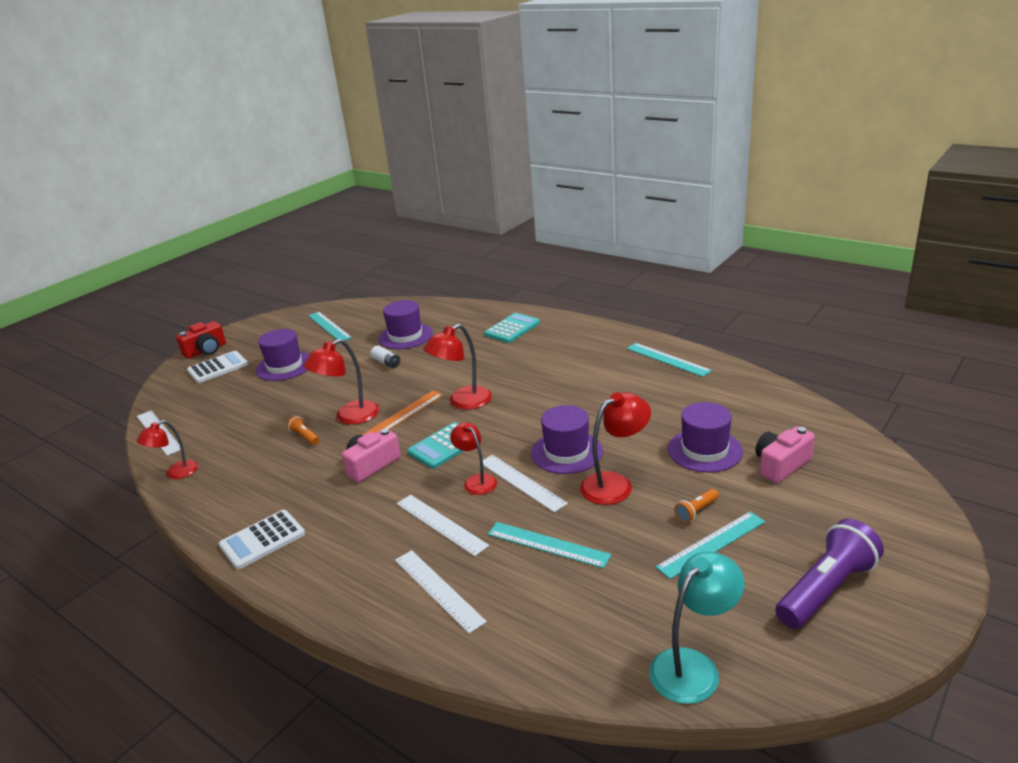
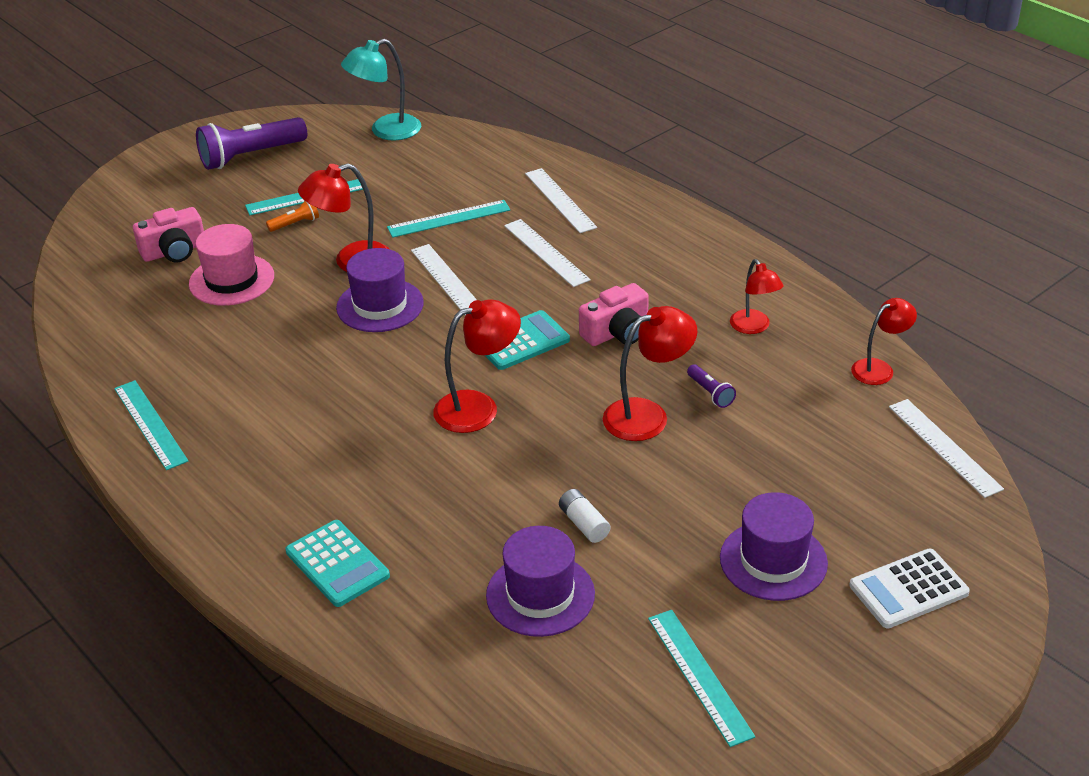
camera: 170 degrees left, 10 degrees up
red camera [176,321,226,359] -> none
white calculator [219,510,305,569] -> none
orange flashlight [287,415,319,445] -> purple flashlight [687,364,736,408]
orange ruler [362,391,443,436] -> none
red lamp [450,422,497,495] -> red lamp moved to [730,259,784,334]
turquoise calculator [484,313,540,343] -> turquoise calculator turned 90 degrees counterclockwise [285,520,390,607]
turquoise ruler [488,522,611,568] -> turquoise ruler turned 60 degrees counterclockwise [387,200,511,238]
purple hat [668,402,743,473] -> pink hat [189,224,274,306]

